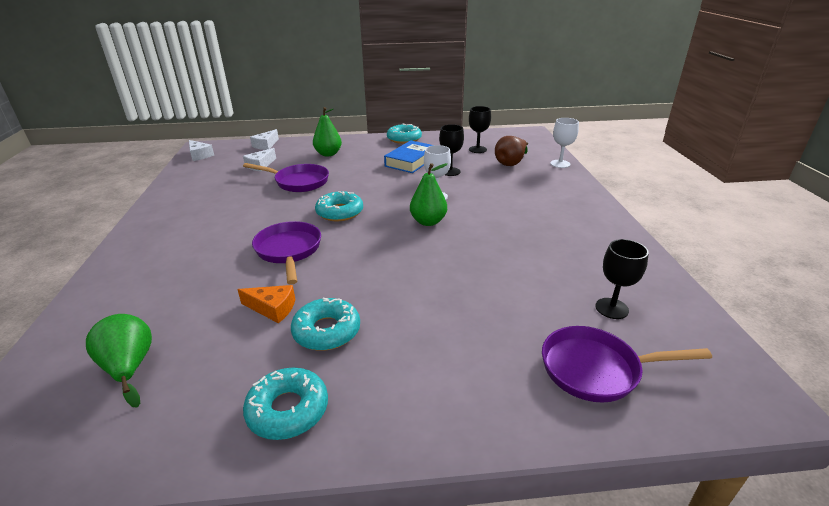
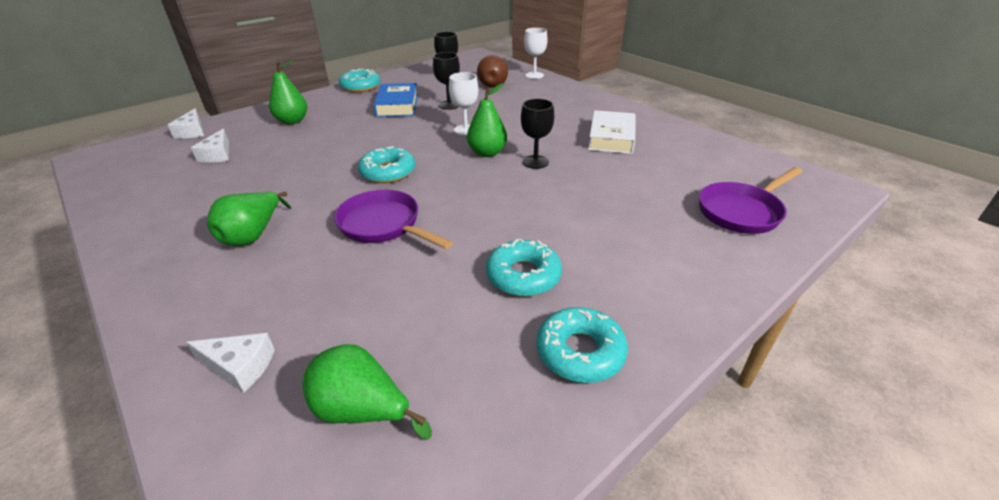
camera: 35 degrees left, 5 degrees up
white cheese [189,140,214,161] -> white cheese moved to [186,333,275,393]
orange cheese [237,285,295,323] -> none
purple pan [243,163,329,192] -> none
black goblet [595,239,649,319] -> black goblet moved to [521,99,554,169]
none -> green pear [207,192,291,246]
none -> white book [588,110,635,154]

